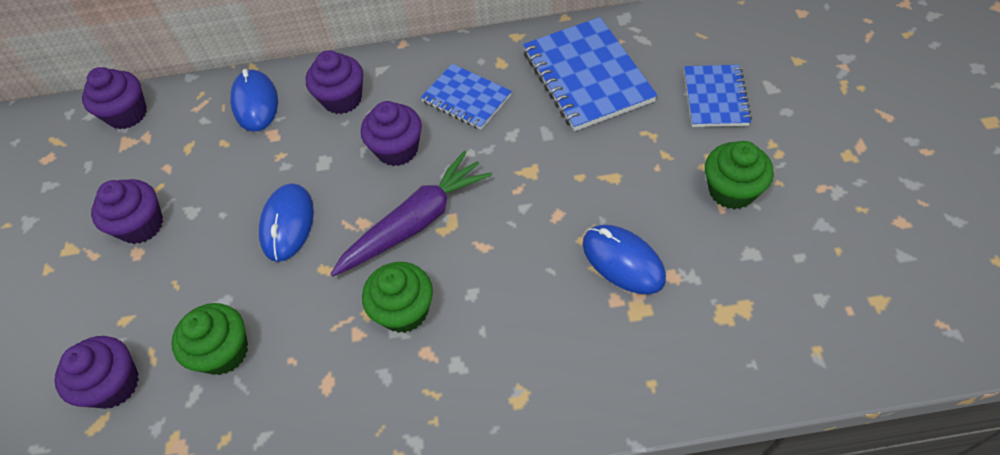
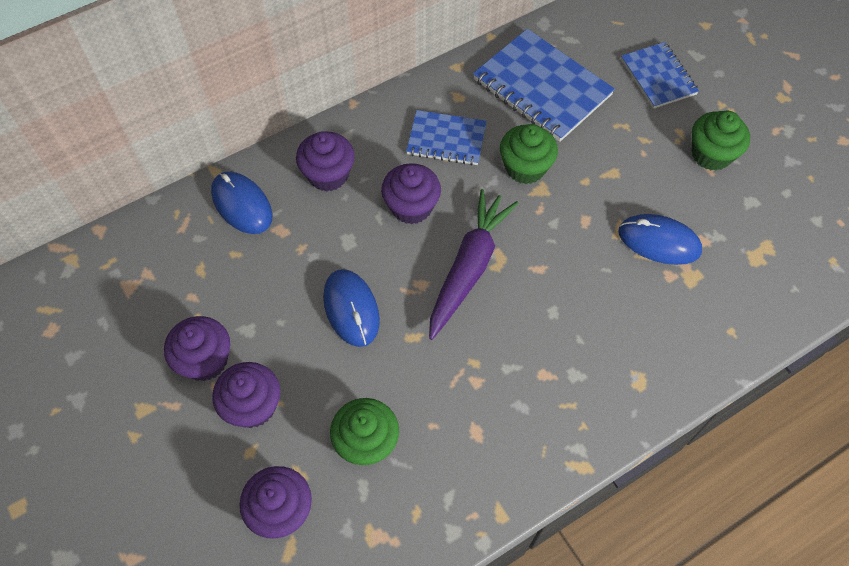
camera: 30 degrees left, 5 degrees up
purple cupcake [82,67,147,129] -> purple cupcake moved to [212,362,280,428]
green cupcake [362,262,433,333] -> green cupcake moved to [500,124,558,184]

